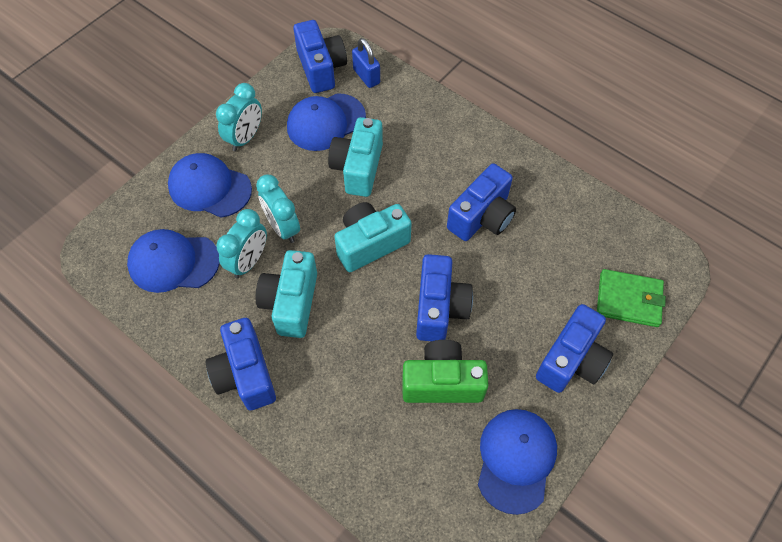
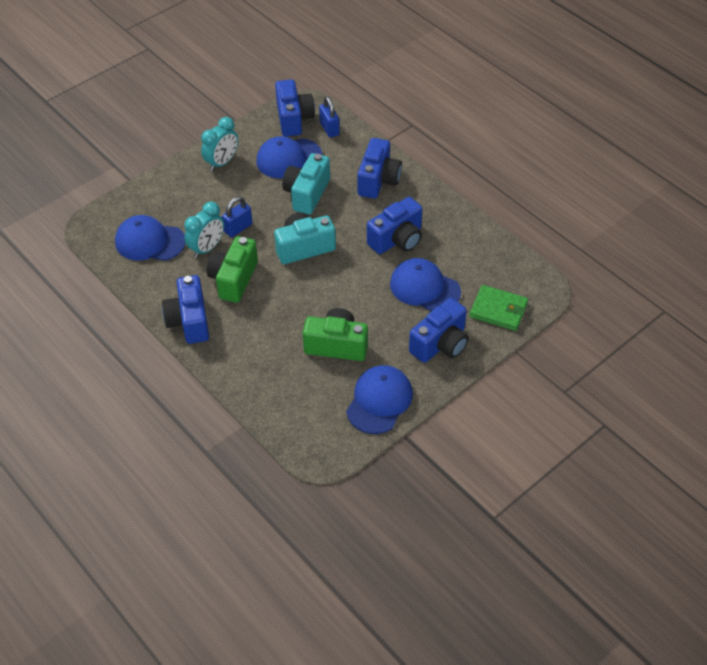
camera: 10 degrees right, 10 degrees down
blue cap [168,153,252,218] -> blue cap moved to [390,258,461,311]
turquoise clock [256,174,300,243] -> blue padlock [222,196,253,237]
turquoise camera [256,250,317,338] -> green camera [206,236,258,303]
blue camera [416,254,473,341] -> blue camera moved to [357,138,402,199]

